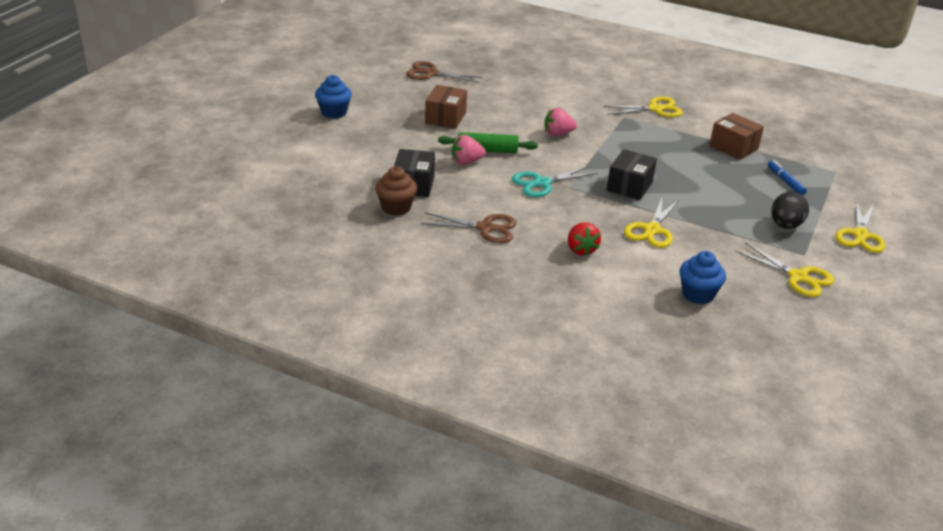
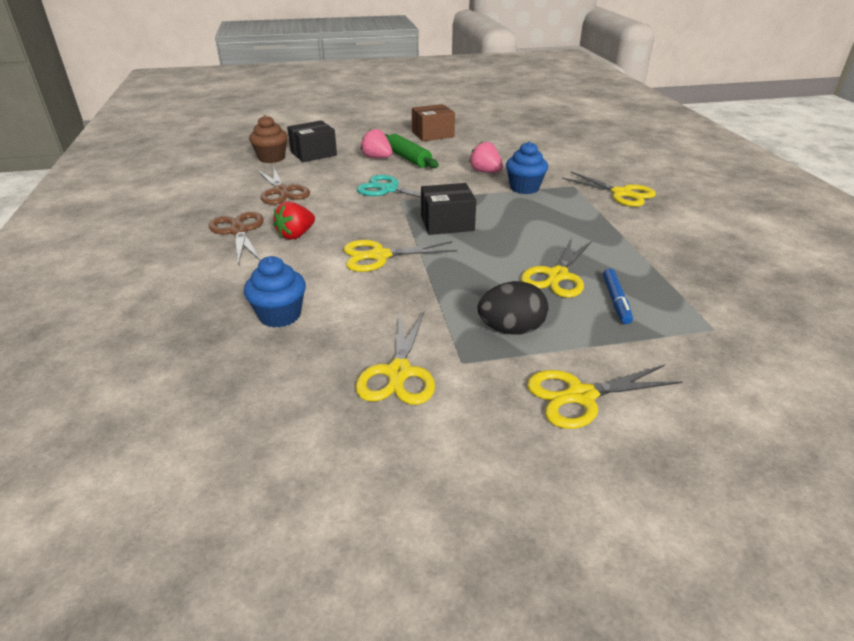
camera: 55 degrees right, 0 degrees up
blue cupcake [315,75,352,119] -> blue cupcake moved to [506,141,548,194]
brown scissors [406,61,483,83] -> brown scissors moved to [209,212,264,265]
brown box [709,113,764,160] -> none
blue marker [768,160,807,195] -> blue marker turned 150 degrees clockwise [603,269,633,324]
none -> yellow scissors [521,238,592,298]

